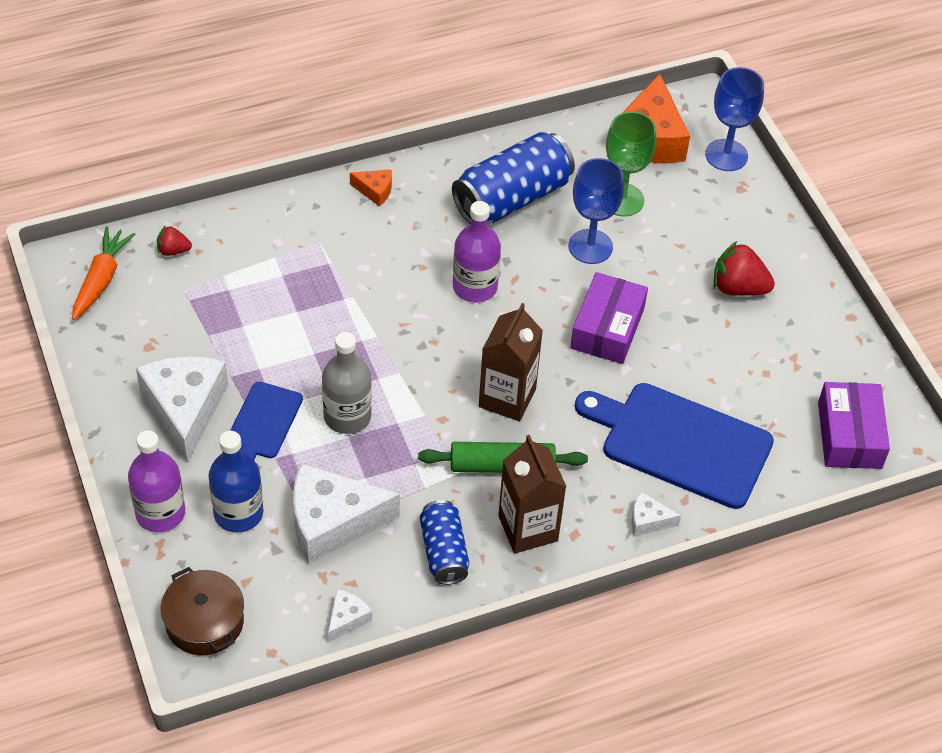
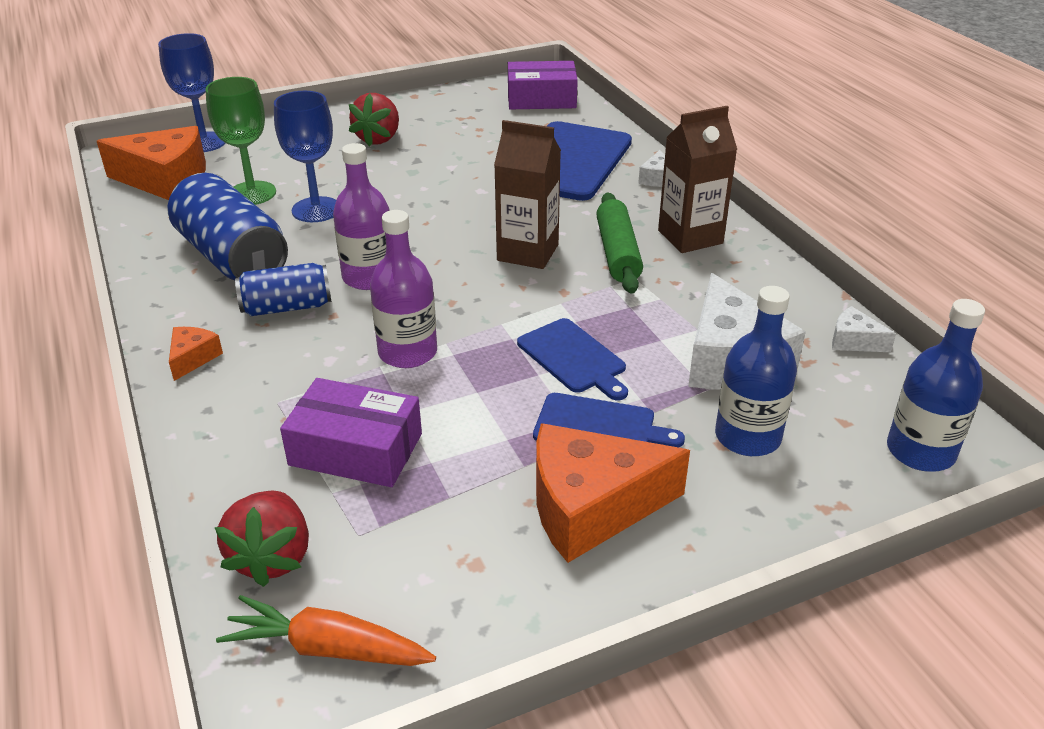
camera: 90 degrees left, 15 degrees down
purple bottle [128,430,185,532] -> purple bottle moved to [370,210,437,368]
white cheese [136,356,228,463] -> orange cheese [536,423,690,563]
red strawberry [157,225,192,256] -> red strawberry [215,491,309,587], size x1.77
brown pot [160,567,244,655] -> blue bottle [887,299,985,472]
grey bottle [322,332,372,434] -> blue cutting board [517,318,628,400]
blue can [420,500,469,585] -> blue can moved to [235,263,331,316]
purple box [570,272,648,364] -> purple box moved to [280,378,422,487]

